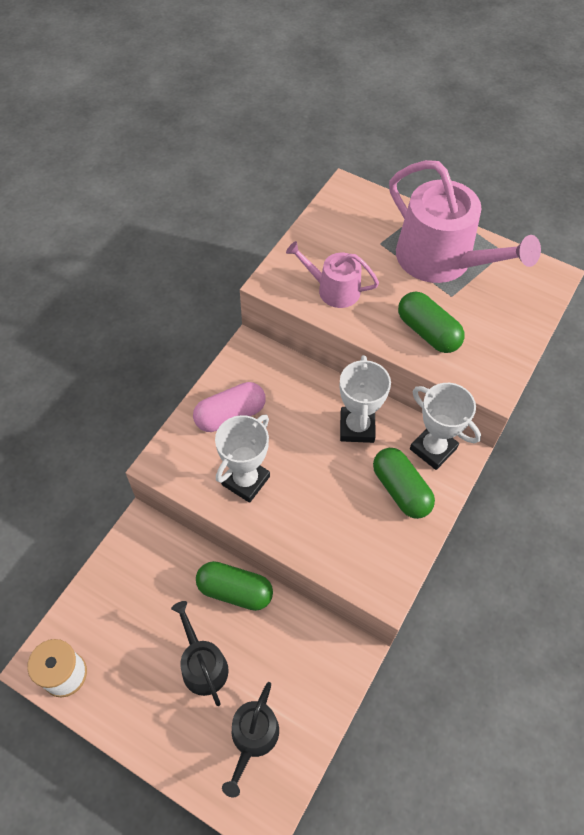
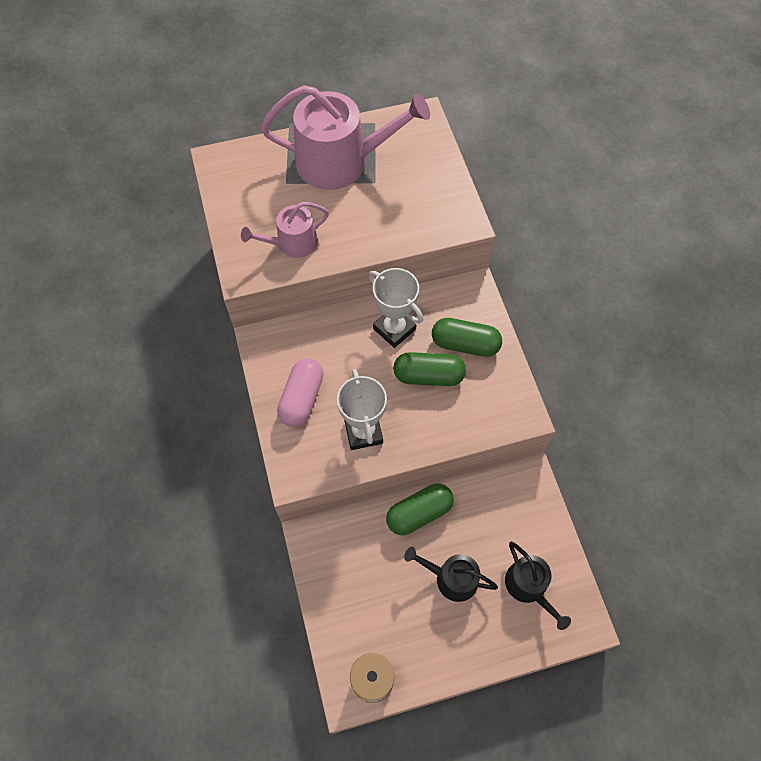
camera: 45 degrees left, 5 degrees up
green capsule [398,291,465,353] -> green capsule moved to [393,352,466,386]
white trophy [410,383,481,470] -> none

